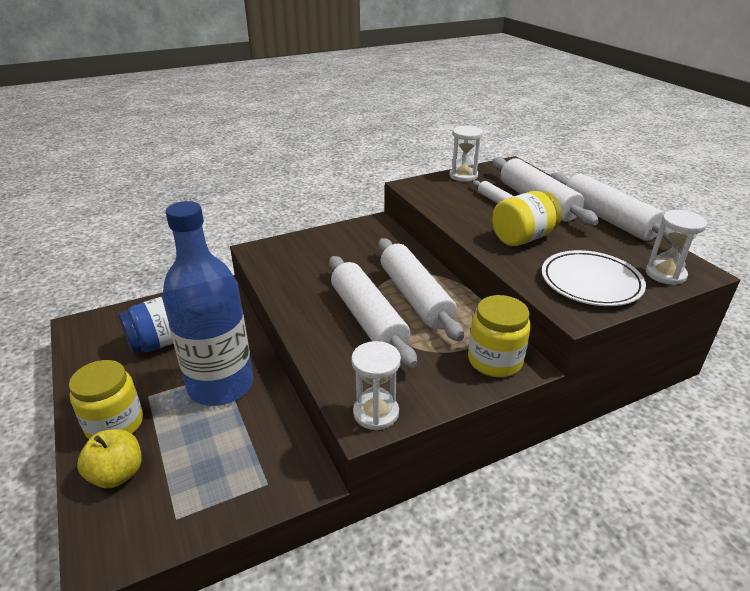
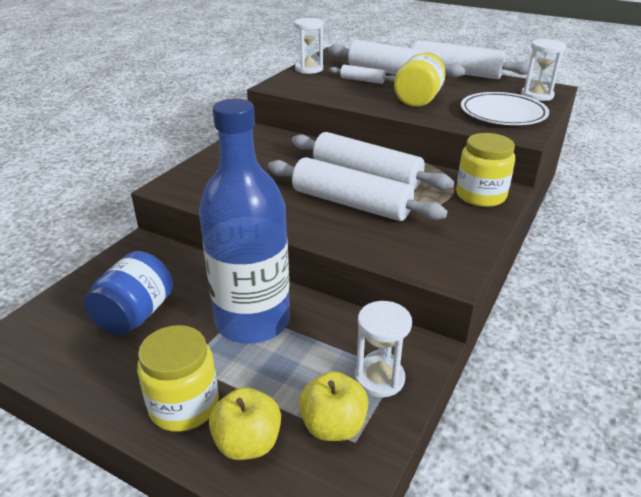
camera: 35 degrees left, 0 degrees up
white hourglass [351,341,401,430] -> white hourglass moved to [355,301,412,397]
none -> yellow apple [299,371,369,441]

